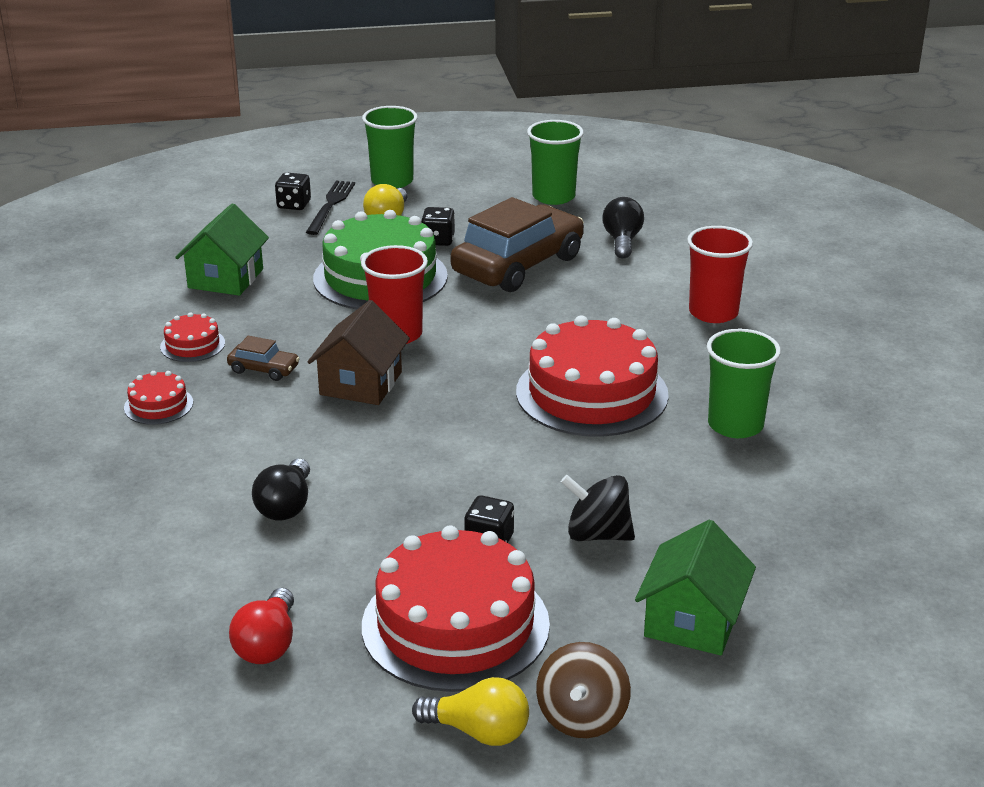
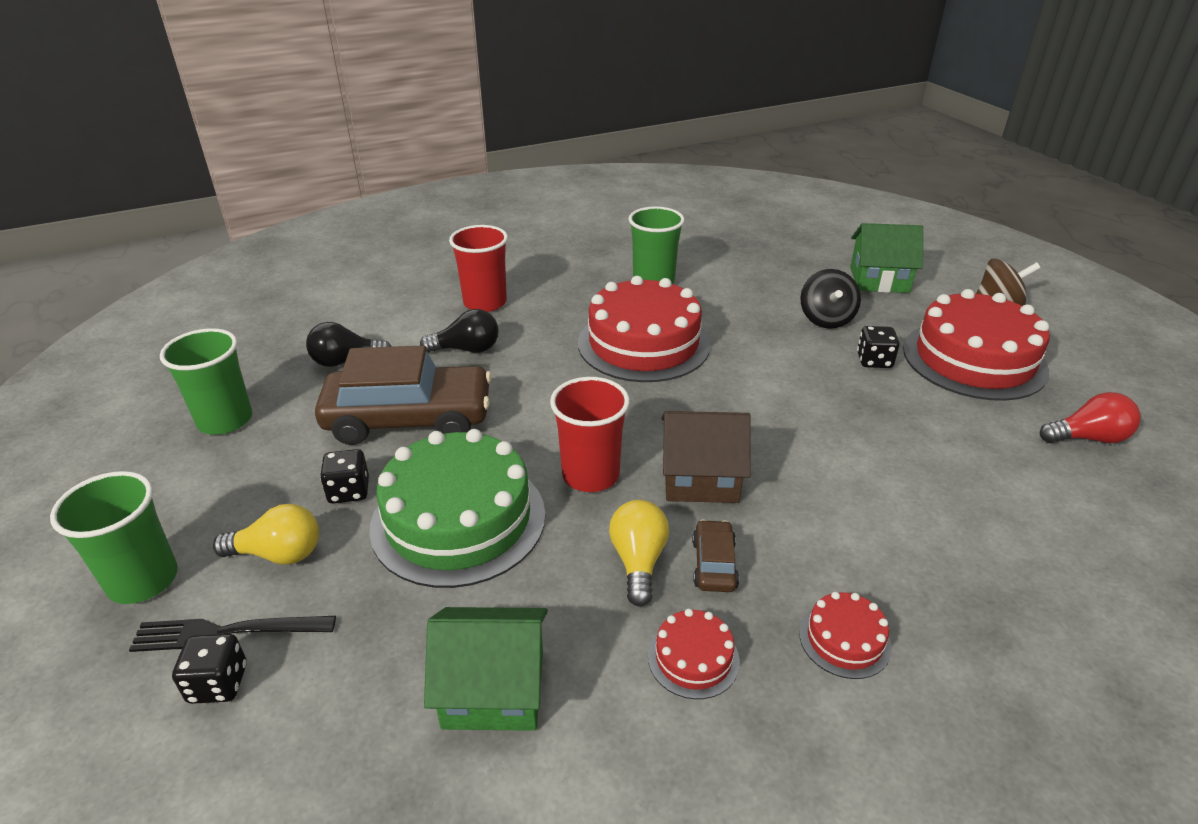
camera: 105 degrees left, 5 degrees up
black light bulb [252,459,310,521] -> black light bulb moved to [420,309,499,353]
yellow light bulb [412,677,529,746] -> yellow light bulb moved to [609,500,669,607]
brown car [450,197,584,292] -> brown car turned 150 degrees clockwise [315,345,492,445]

